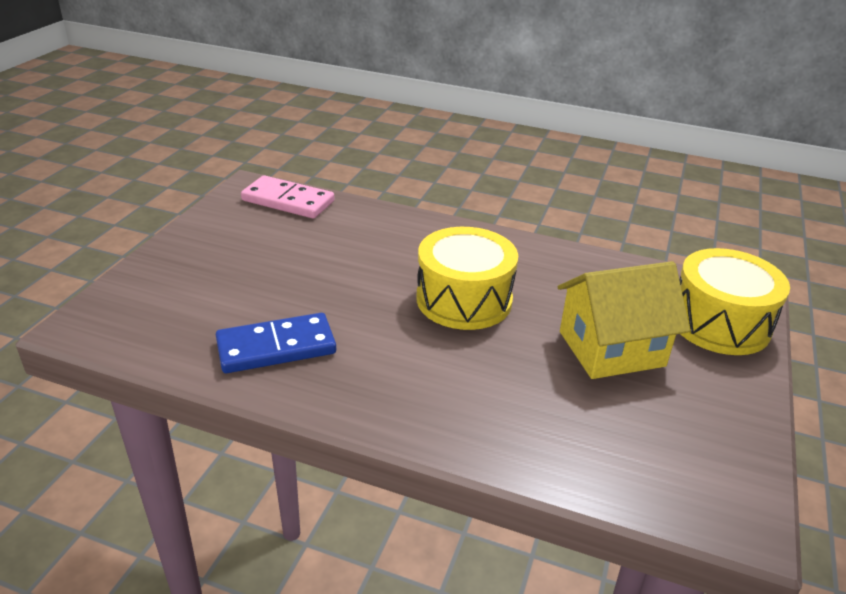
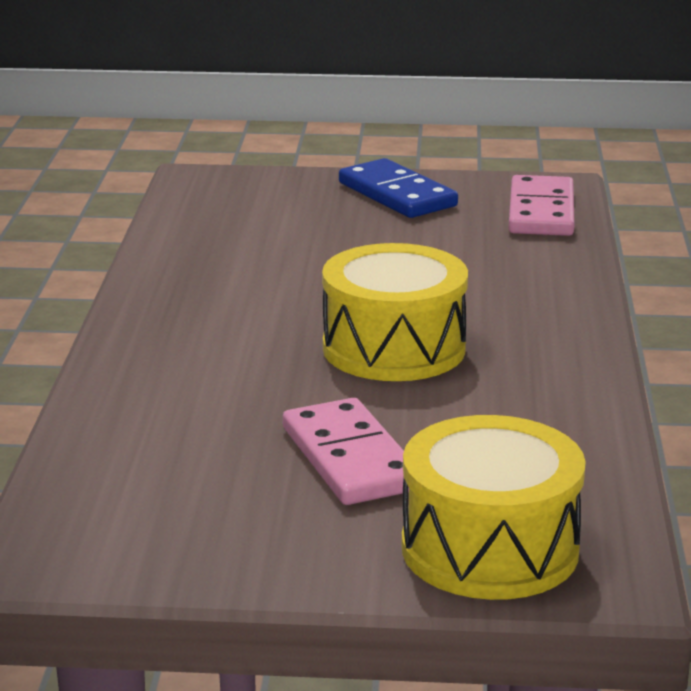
camera: 75 degrees right, 10 degrees down
blue domino [215,313,336,373] -> blue domino moved to [339,158,458,218]
yellow house [558,261,690,379] -> pink domino [283,398,409,505]

